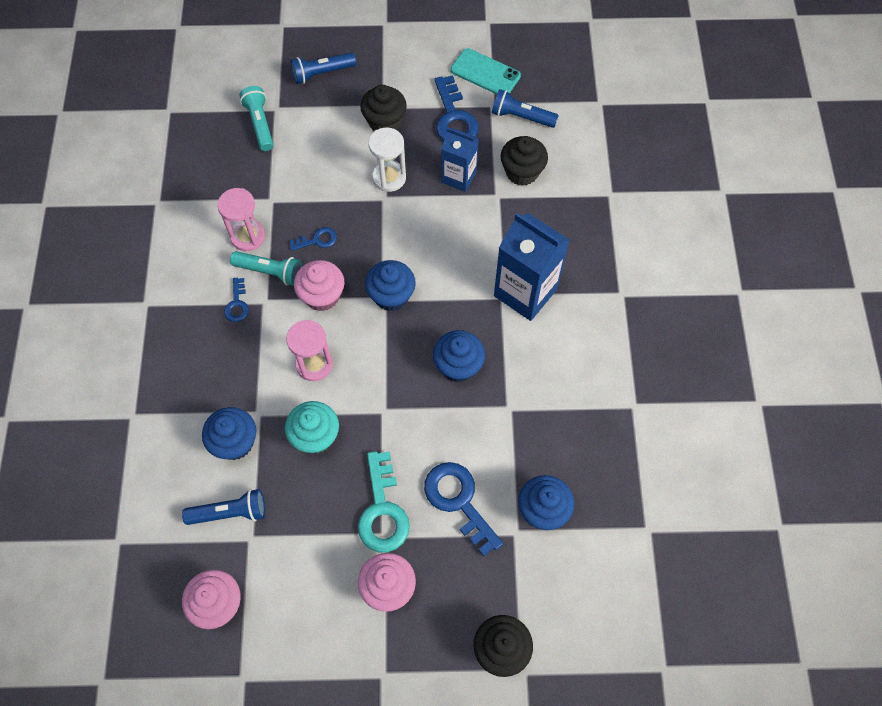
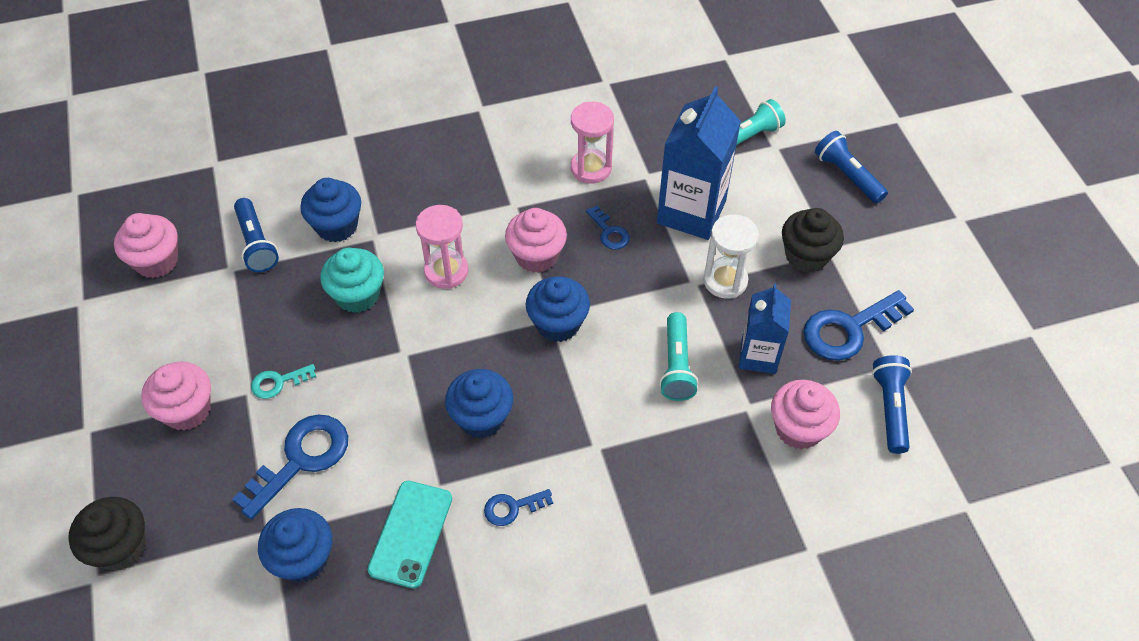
camera: 75 degrees right, 10 degrees down
blue key [224,278,249,322] -> blue key moved to [484,489,553,526]
turquoise flashlight [230,251,302,286] -> turquoise flashlight moved to [659,312,698,401]
turquoise key [358,451,410,552] -> turquoise key [251,364,316,399], size x0.53
turquoise phone [450,48,521,94] -> turquoise phone moved to [368,481,452,589]
blue carton [494,213,569,321] -> blue carton moved to [657,86,741,240]
black cupcake [501,136,548,186] -> pink cupcake [771,380,840,449]

